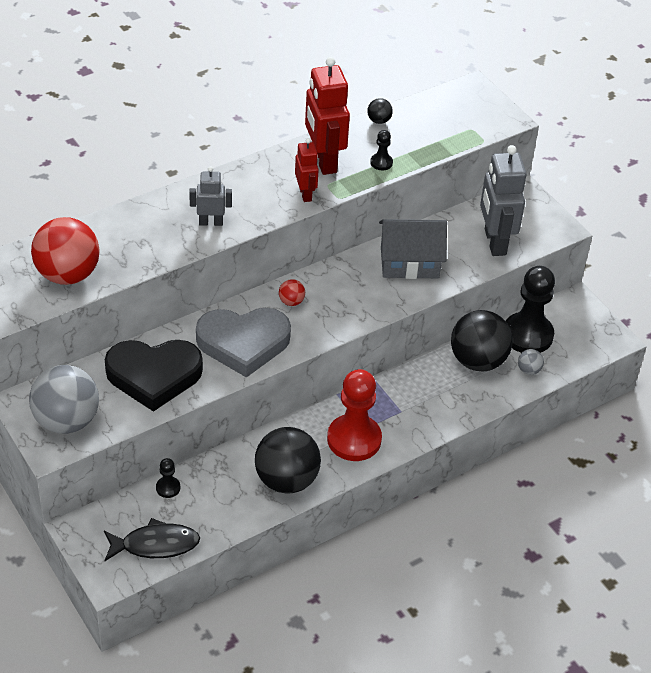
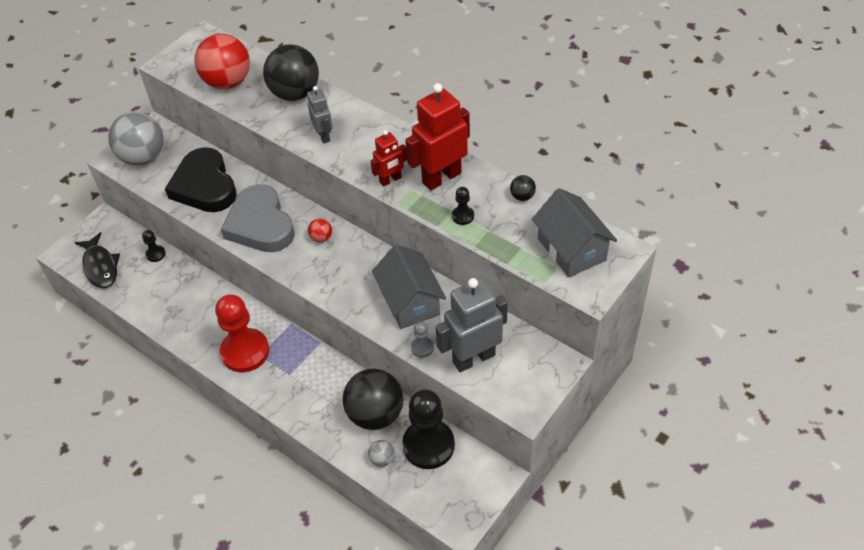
camera: 75 degrees right, 5 degrees up
black ball [255,427,321,494] -> black ball moved to [263,44,319,101]
none -> grey pawn [411,322,434,358]
none -> grey house [532,188,617,278]

